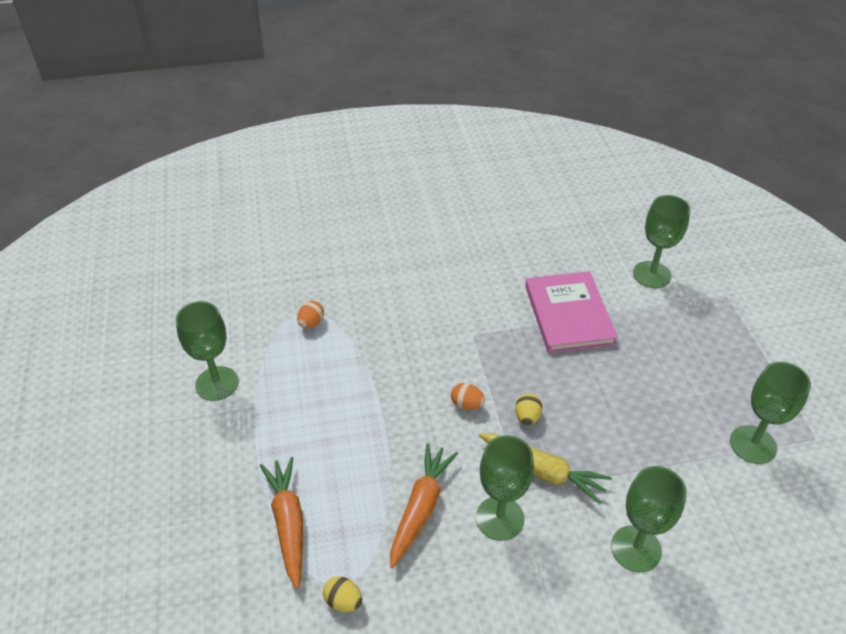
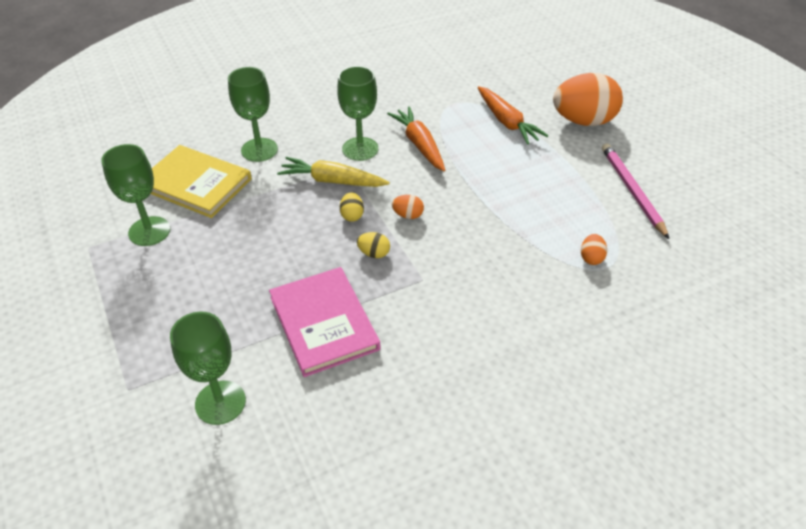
camera: 165 degrees right, 0 degrees up
green goblet [176,301,239,401] -> pink pencil [602,143,669,239]
yellow egg [323,576,362,612] -> yellow egg moved to [357,232,390,258]
orange carrot [390,443,458,568] -> orange carrot turned 150 degrees clockwise [387,107,445,171]
none -> yellow book [151,145,252,218]
none -> orange egg [553,73,623,126]

